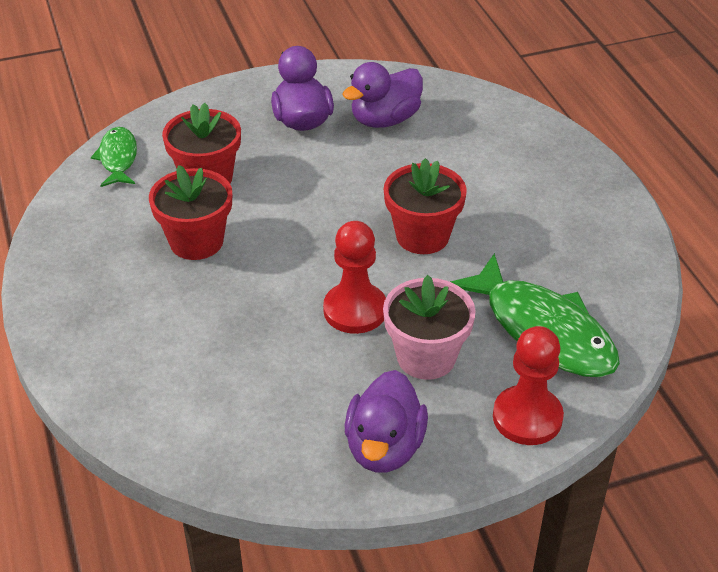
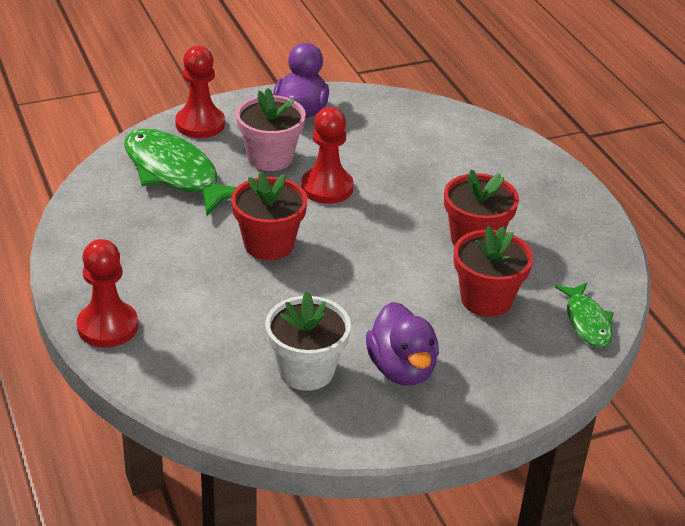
camera: 175 degrees right, 5 degrees down
purple duck [342,62,423,128] -> white flower pot [265,291,351,391]
none -> red pawn [77,239,138,347]

